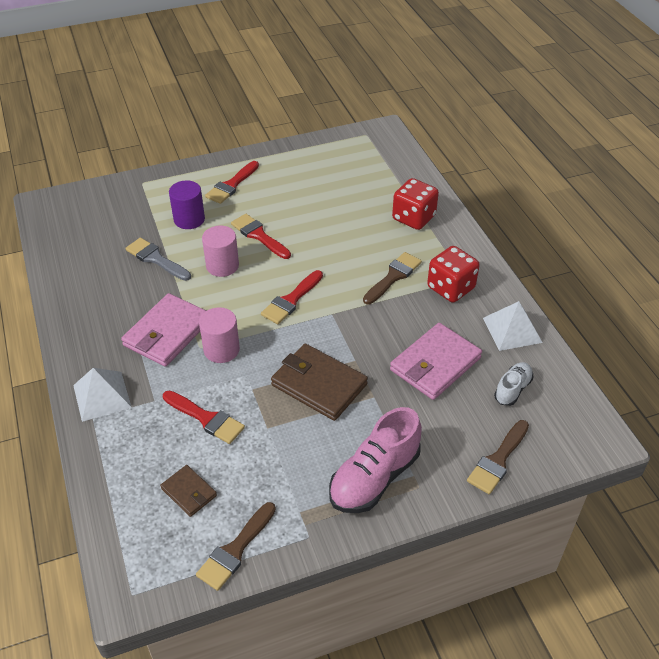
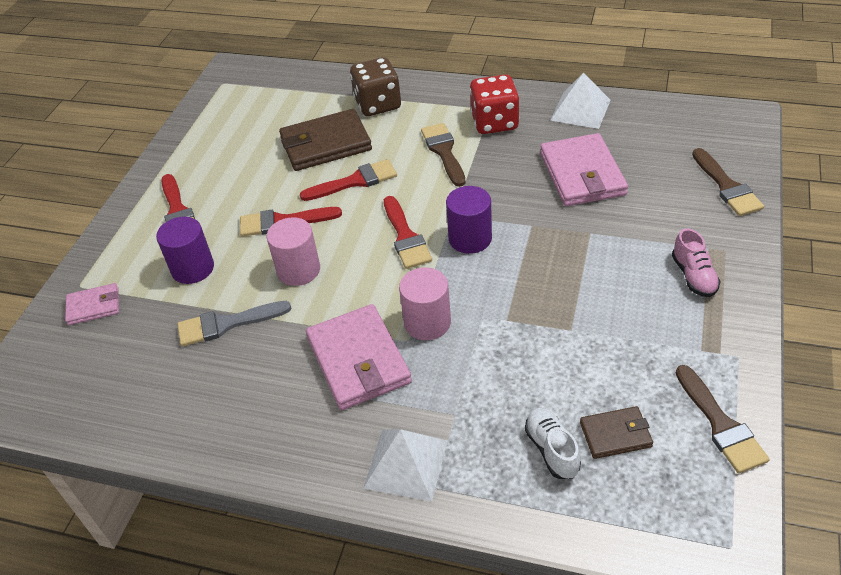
camera: 50 degrees left, 0 degrees up
red brush [163,391,245,444] -> red brush moved to [300,159,397,201]
brown wallet [271,343,368,421] -> brown wallet moved to [279,109,372,171]
pink shoe [329,407,422,513] -> pink shoe [672,228,721,297], size x0.54
red dice [392,178,439,230] -> brown dice [350,57,401,116]
white shoe [494,362,533,406] -> white shoe moved to [525,408,581,479]
none -> pink wallet [65,283,119,325]
none -> purple cylinder [446,186,492,254]

